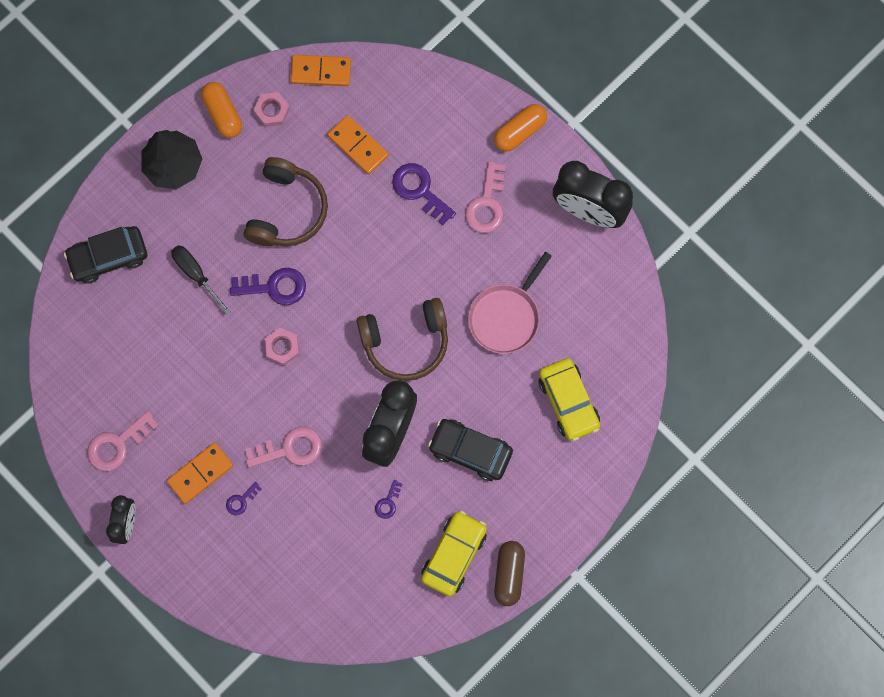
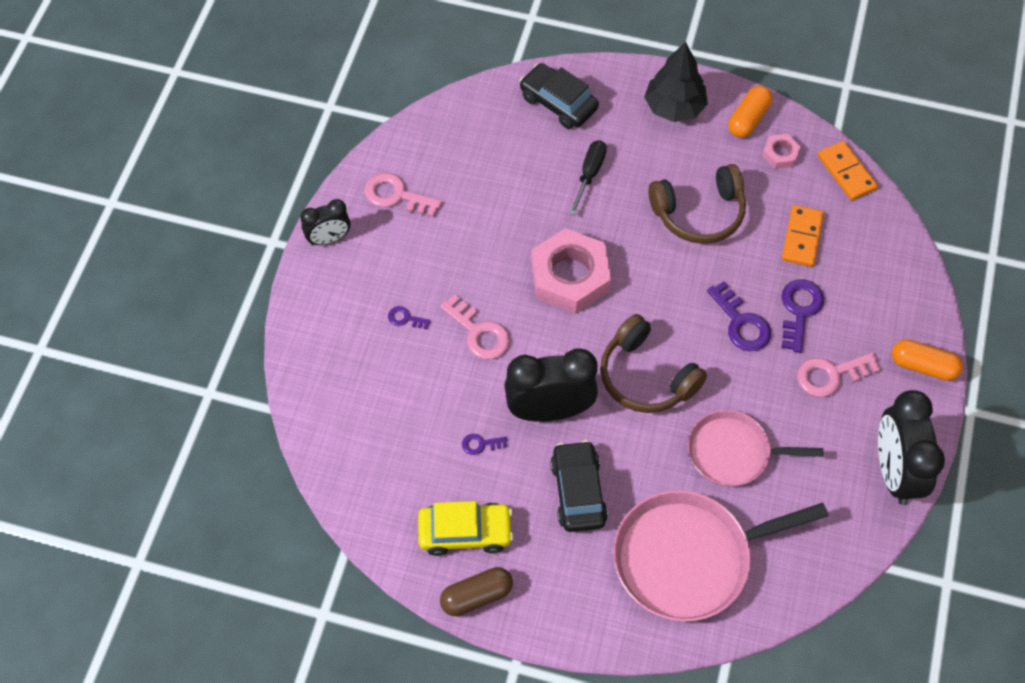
camera: 60 degrees right, 15 degrees down
orange domino [167,442,233,504] -> none
purple key [230,268,306,305] -> purple key moved to [707,281,771,351]
pink nut [265,328,299,366] -> pink nut [531,228,611,314], size x2.14
yellow car [538,358,600,441] -> pink pan [613,490,828,622]

